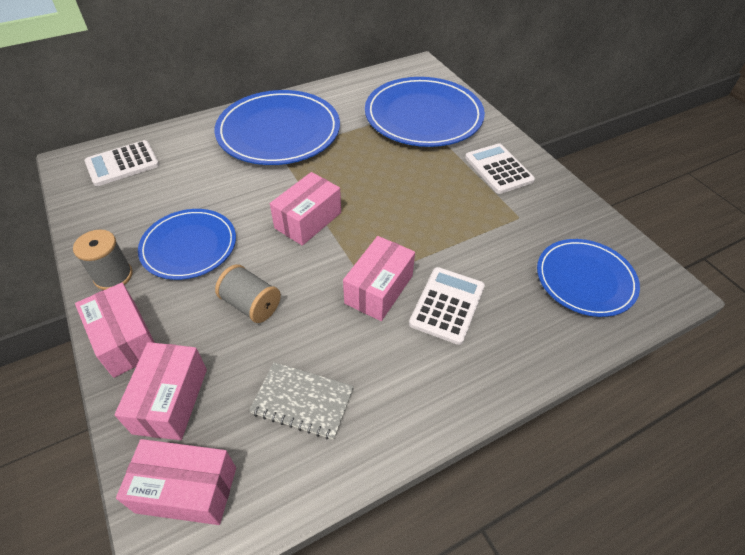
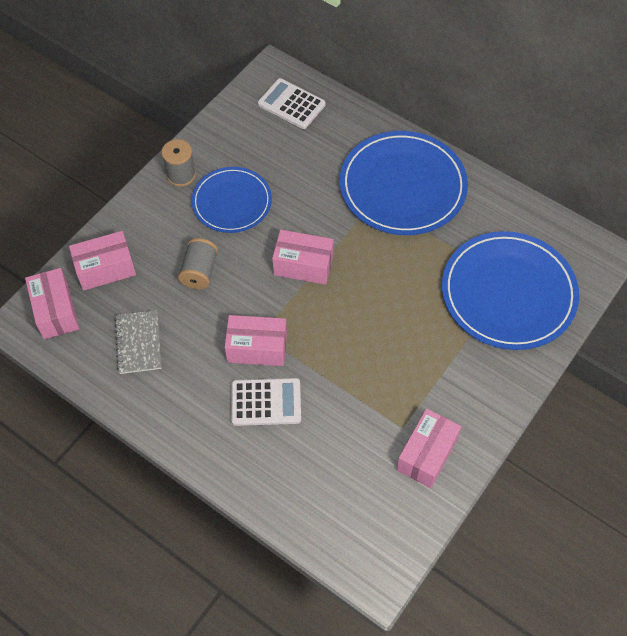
camera: 65 degrees right, 10 degrees up
pink box [75,283,155,378] -> pink box moved to [396,409,462,488]
white calculator [465,143,535,194] -> none
blue plate [537,239,640,317] -> none

